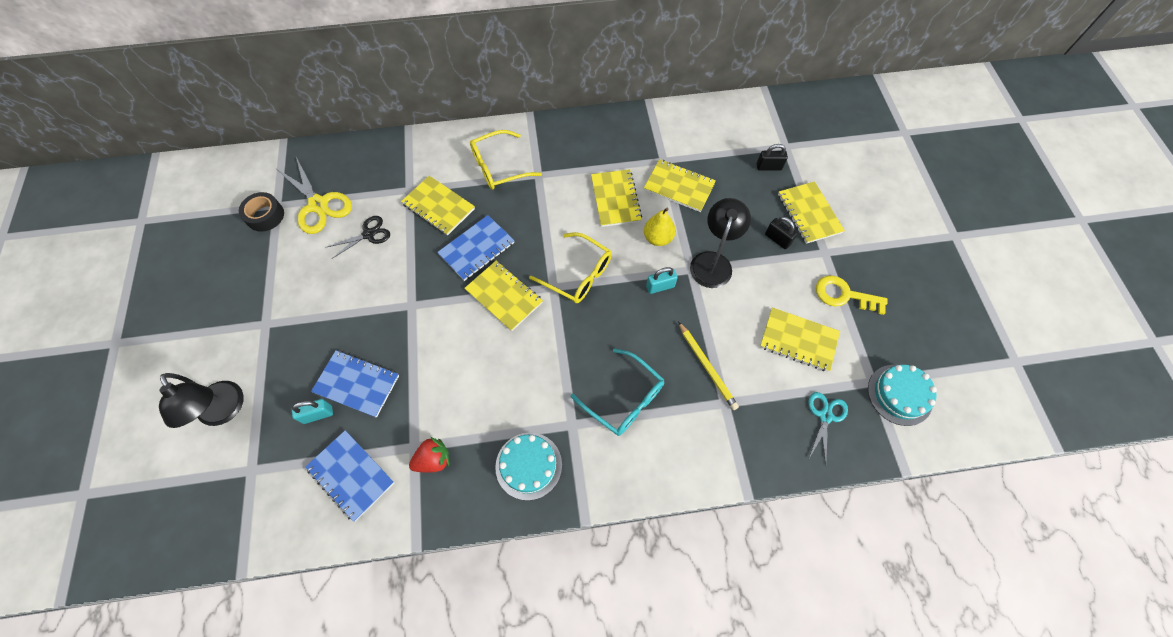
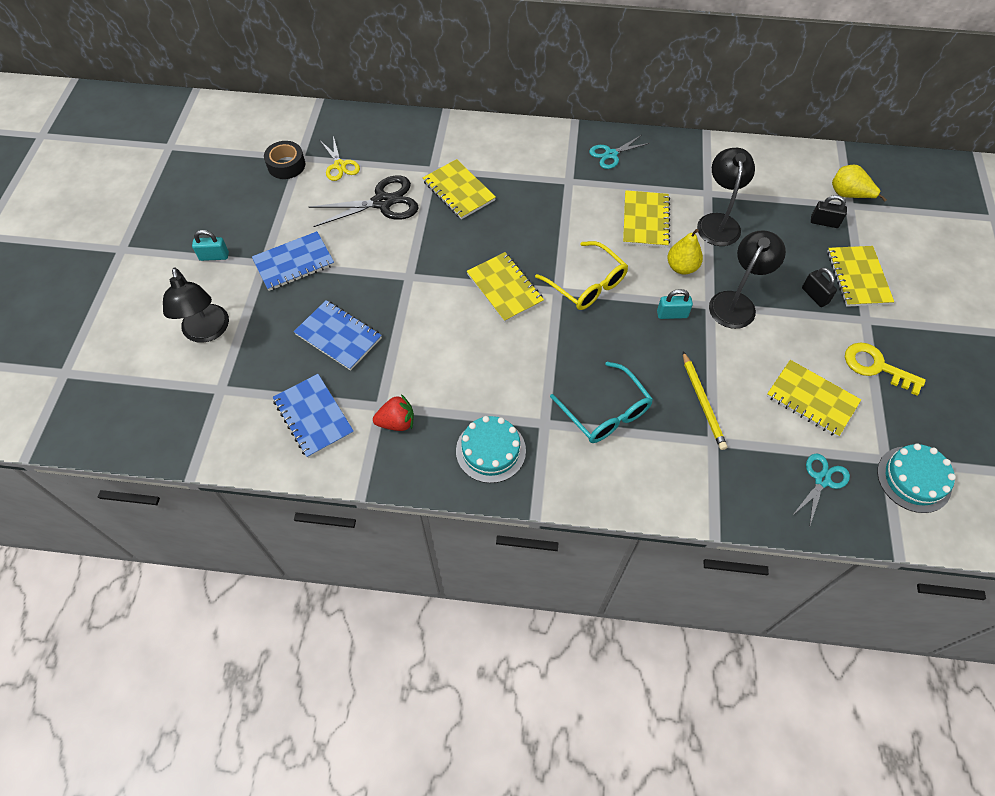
camera: 15 degrees right, 5 degrees down
yellow scissors [277,157,352,234] -> yellow scissors [321,136,360,181], size x0.61
turquoise padlock [291,399,333,424] -> turquoise padlock moved to [192,230,229,261]
black scissors [327,216,390,259] -> black scissors [309,176,419,227], size x1.65
blue notebook [437,215,515,281] -> blue notebook moved to [252,231,334,291]
yellow glasses [470,130,542,190] -> none
yellow notebook [644,159,716,212] -> black lamp [697,148,755,246]
none -> turquoise scissors [589,135,650,169]
none -> yellow pear [832,165,887,202]

